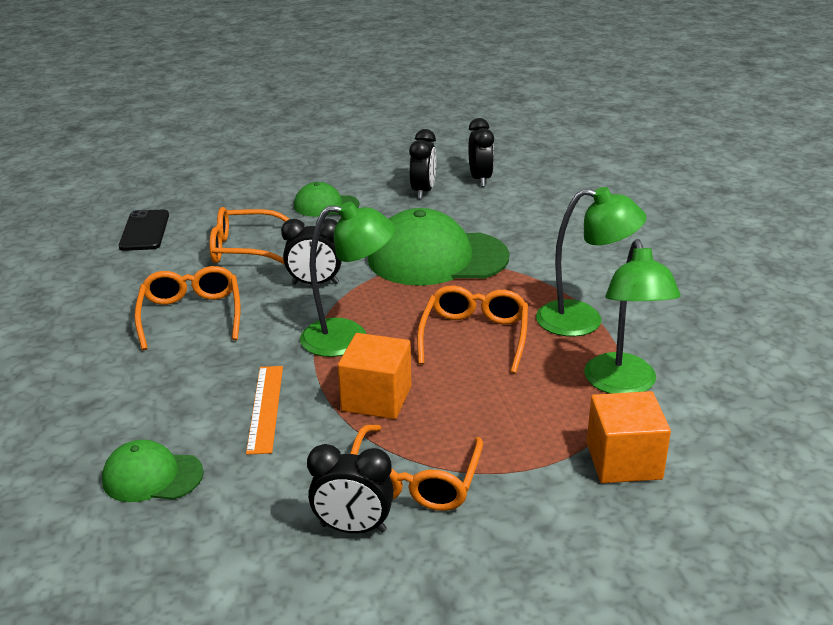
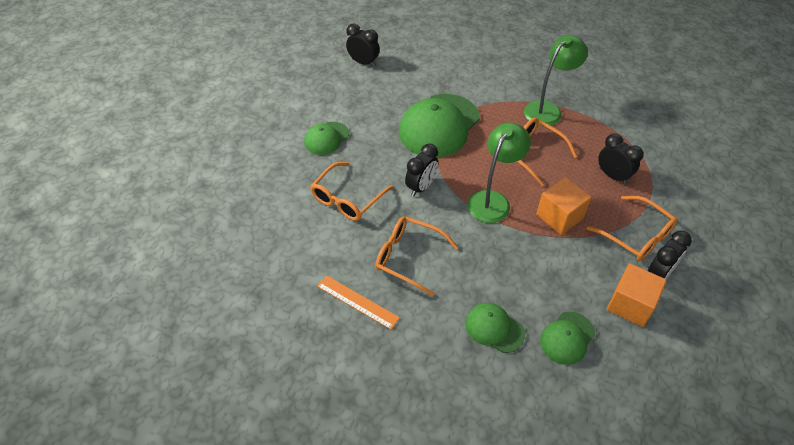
camera: 55 degrees left, 20 degrees up
black phone [119,209,169,251] -> none
orange ruler [246,366,283,455] -> orange ruler moved to [317,275,400,330]
black clock [409,129,436,199] -> black clock moved to [598,133,644,184]
green lamp [584,239,681,394] -> none
orange cube [587,391,671,483] -> orange cube moved to [607,263,667,327]
none -> green cap [465,303,525,353]

